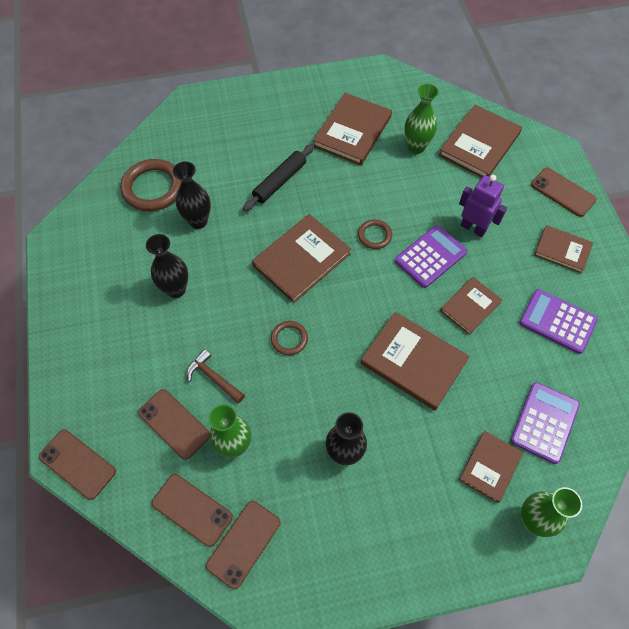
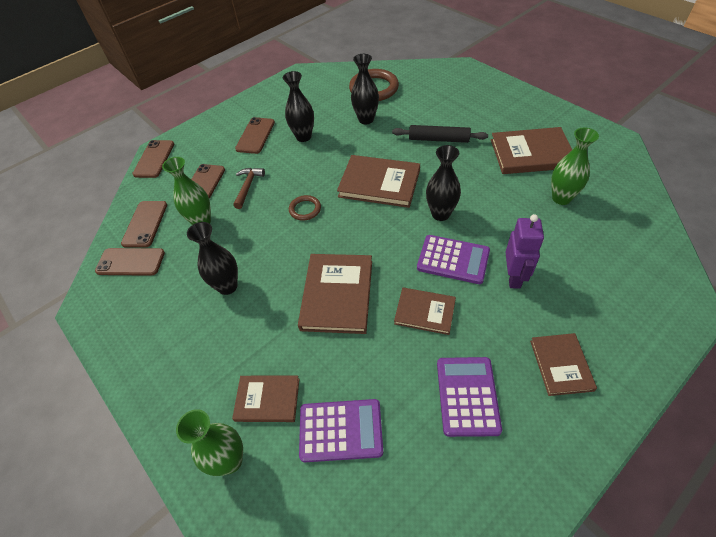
camera: 65 degrees right, 10 degrees down
brown ring [358,219,392,249] -> black vase [426,145,461,221]
brown book [438,105,522,178] -> none
brown phone [531,167,597,217] -> brown phone moved to [235,117,275,154]

